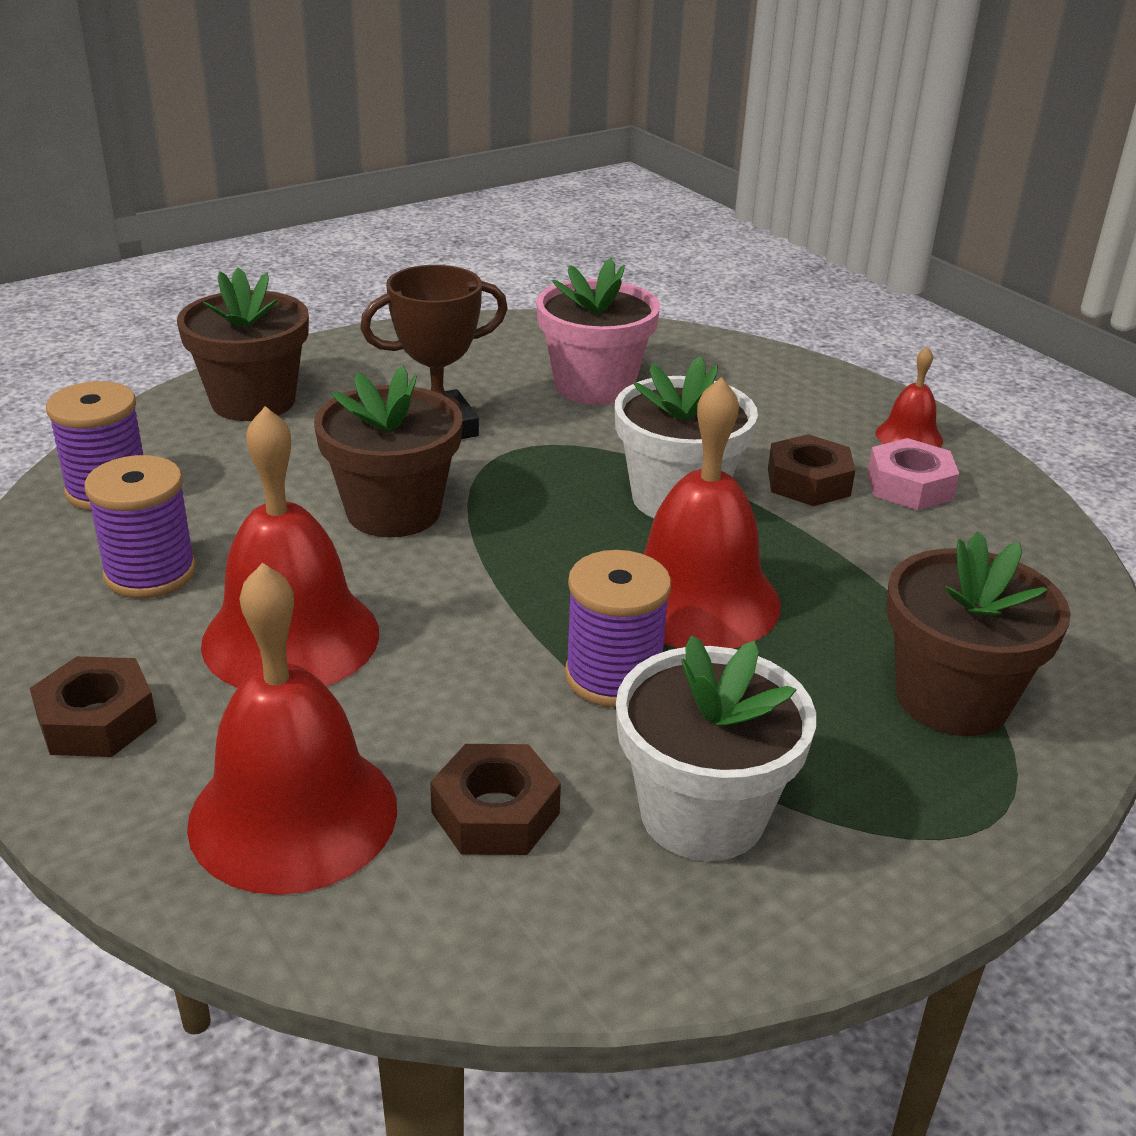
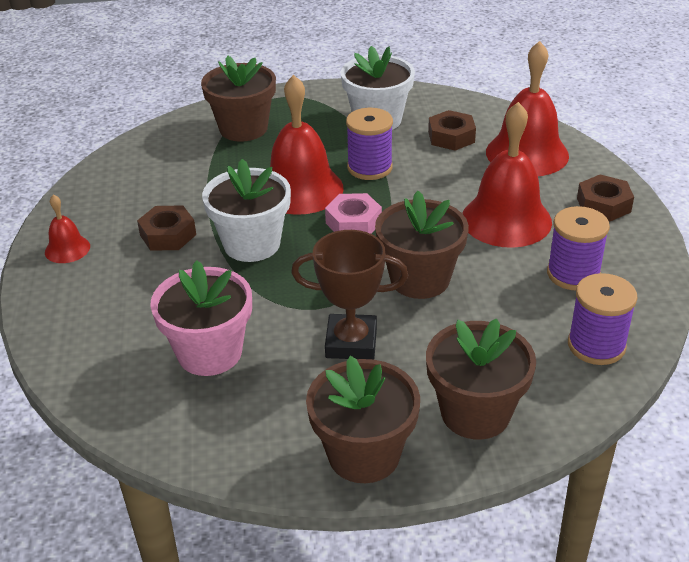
camera: 150 degrees left, 5 degrees up
pink nut [867,438,959,510] -> pink nut moved to [325,193,382,234]
none -> brown flower pot [306,356,420,483]

